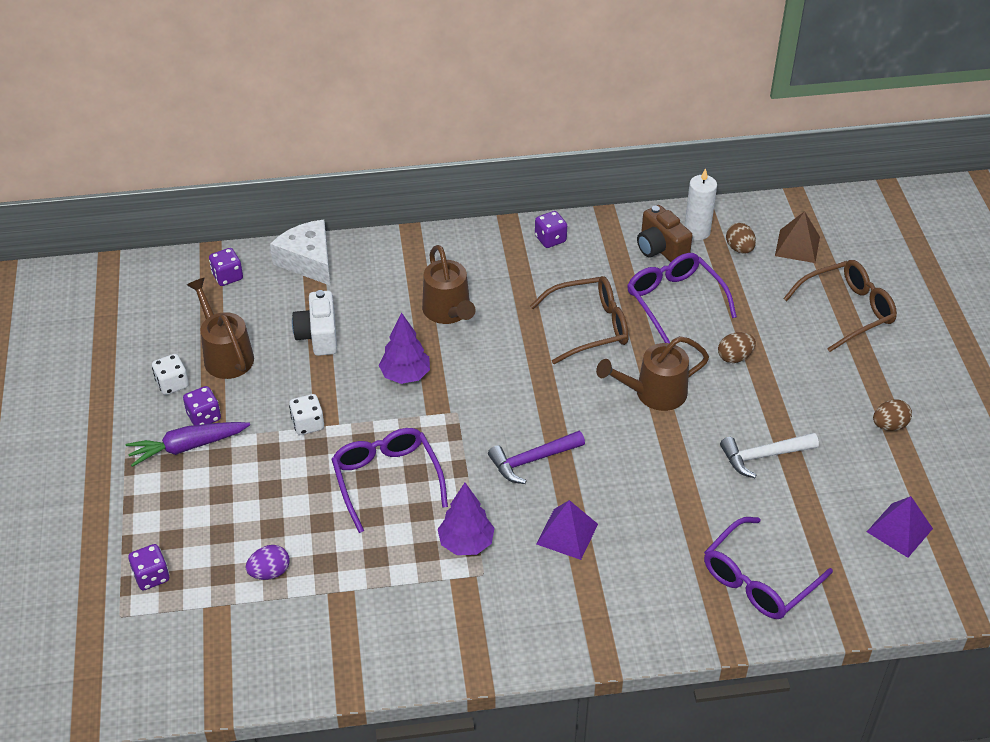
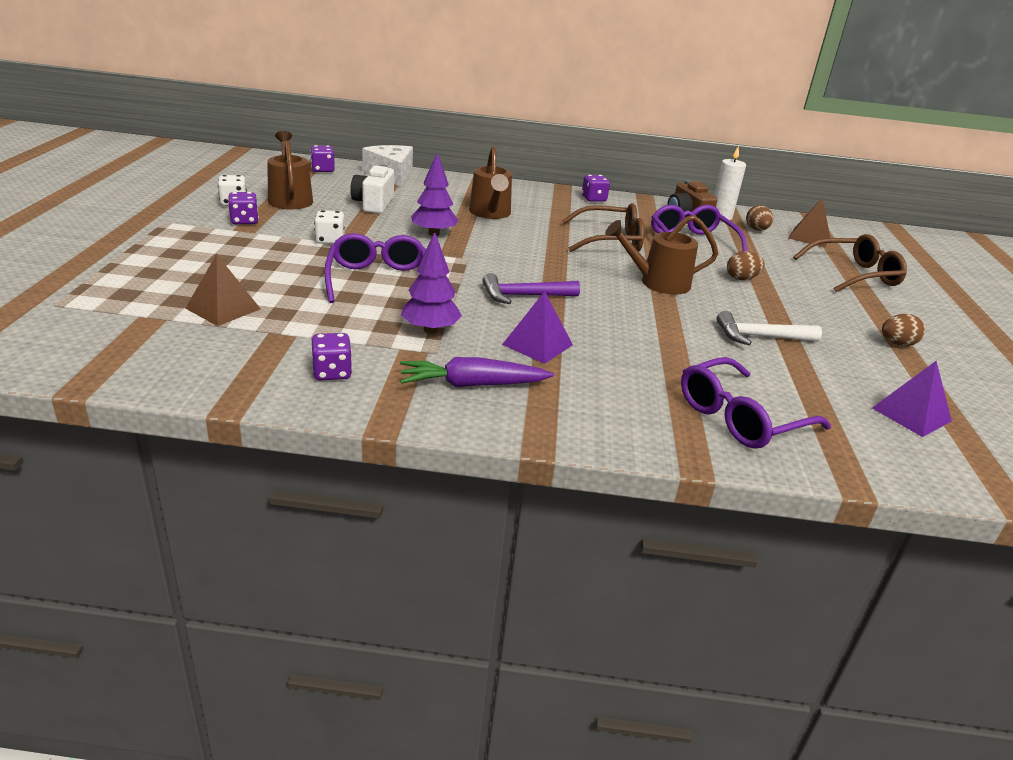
camera: 10 degrees right, 15 degrees down
purple carrot [126,422,250,467] -> purple carrot moved to [400,357,554,387]
purple dice [128,544,169,590] -> purple dice moved to [312,333,352,380]
purple egg [246,545,290,580] -> brown pyramid [185,254,260,326]

